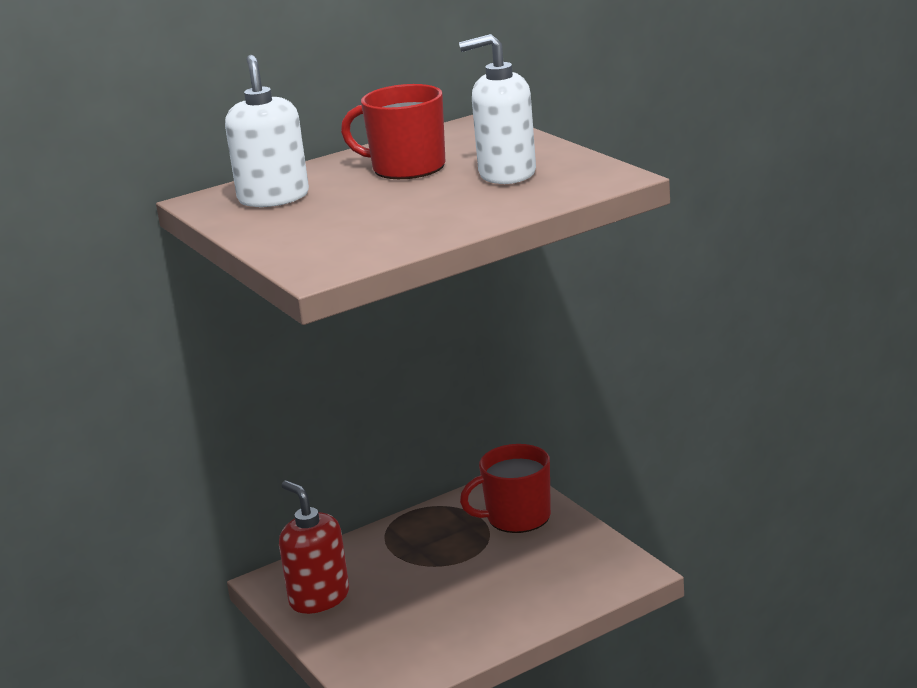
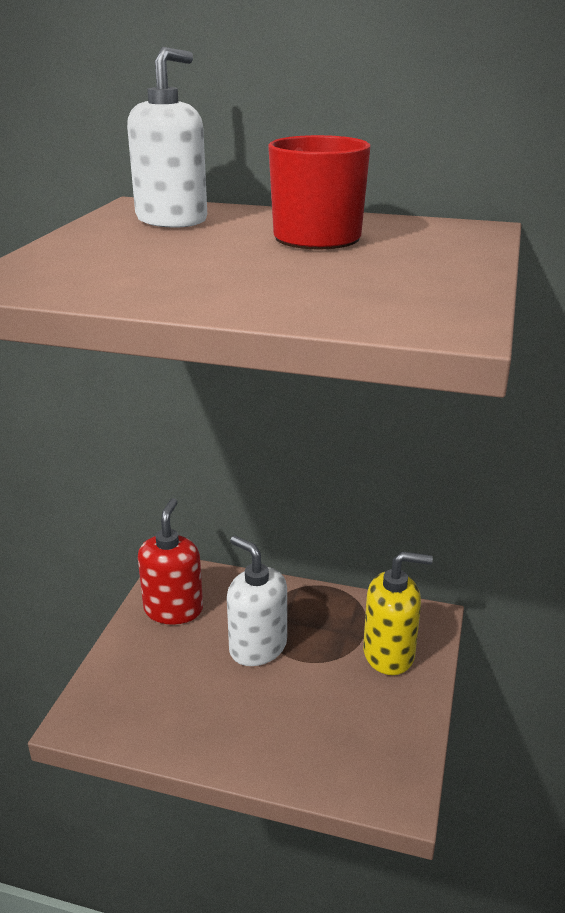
camera: 45 degrees right, 5 degrees up
white soap dispenser [459,34,536,184] -> white soap dispenser moved to [227,536,287,666]
red mug [460,444,551,533] -> yellow soap dispenser [363,552,433,675]

